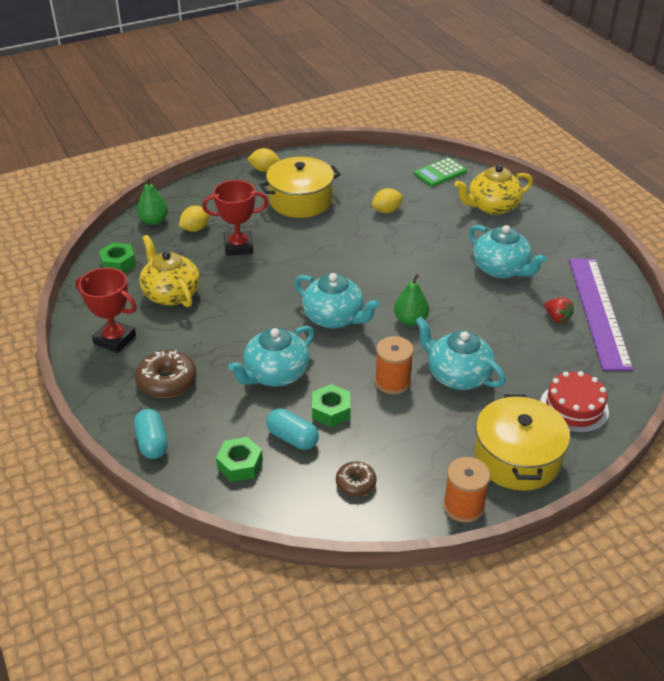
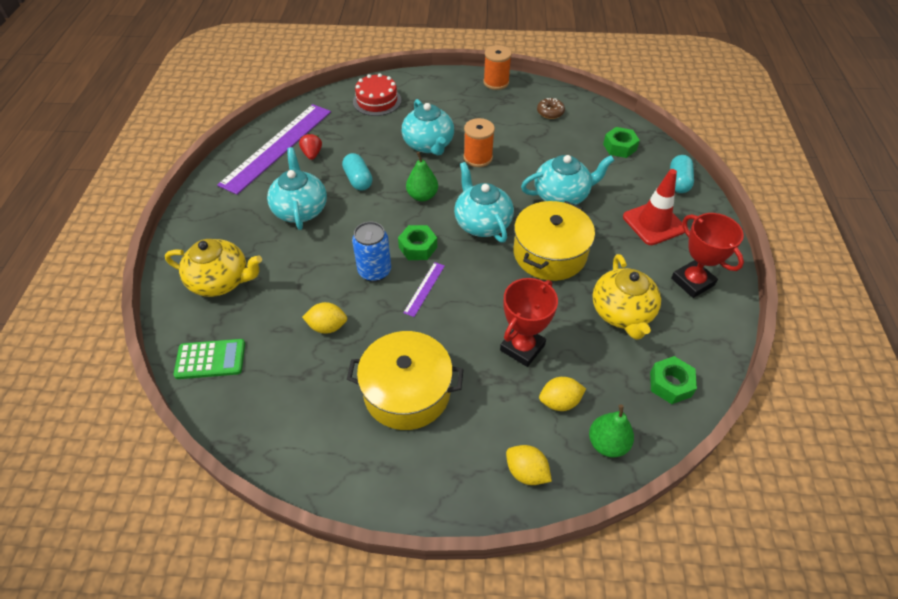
camera: 150 degrees left, 10 degrees up
brown donut [135,350,197,398] -> red traffic cone [623,169,685,245]
red trophy [202,180,268,256] -> red trophy turned 75 degrees counterclockwise [500,278,558,367]
yellow lemon [247,148,280,172] -> yellow lemon moved to [506,445,552,485]
turquoise capsule [266,408,319,450] -> turquoise capsule moved to [342,153,373,191]
green nut [312,384,351,427] -> green nut moved to [398,225,437,260]
yellow pot [474,394,570,491] -> yellow pot moved to [514,201,595,281]
none -> blue can [352,222,391,282]
none -> purple ruler [403,262,445,317]

